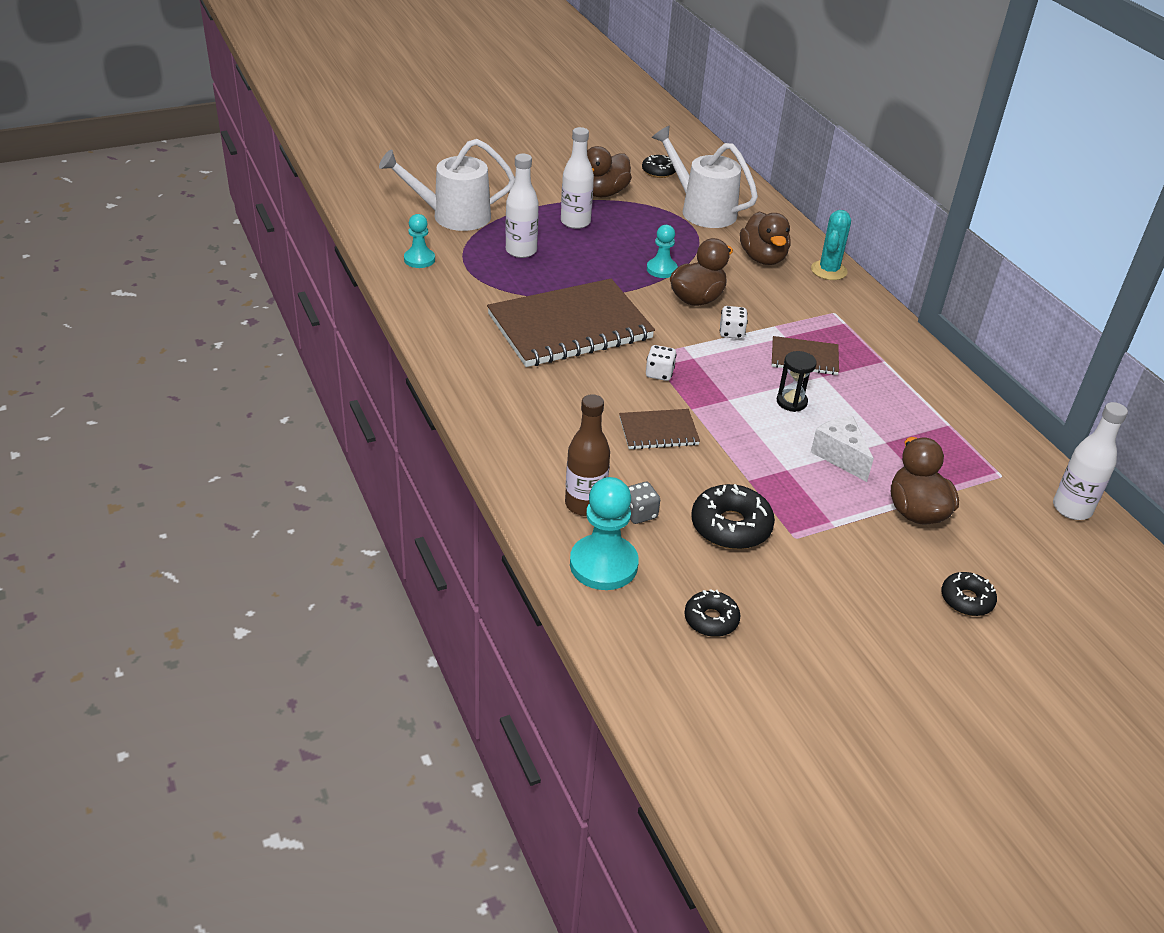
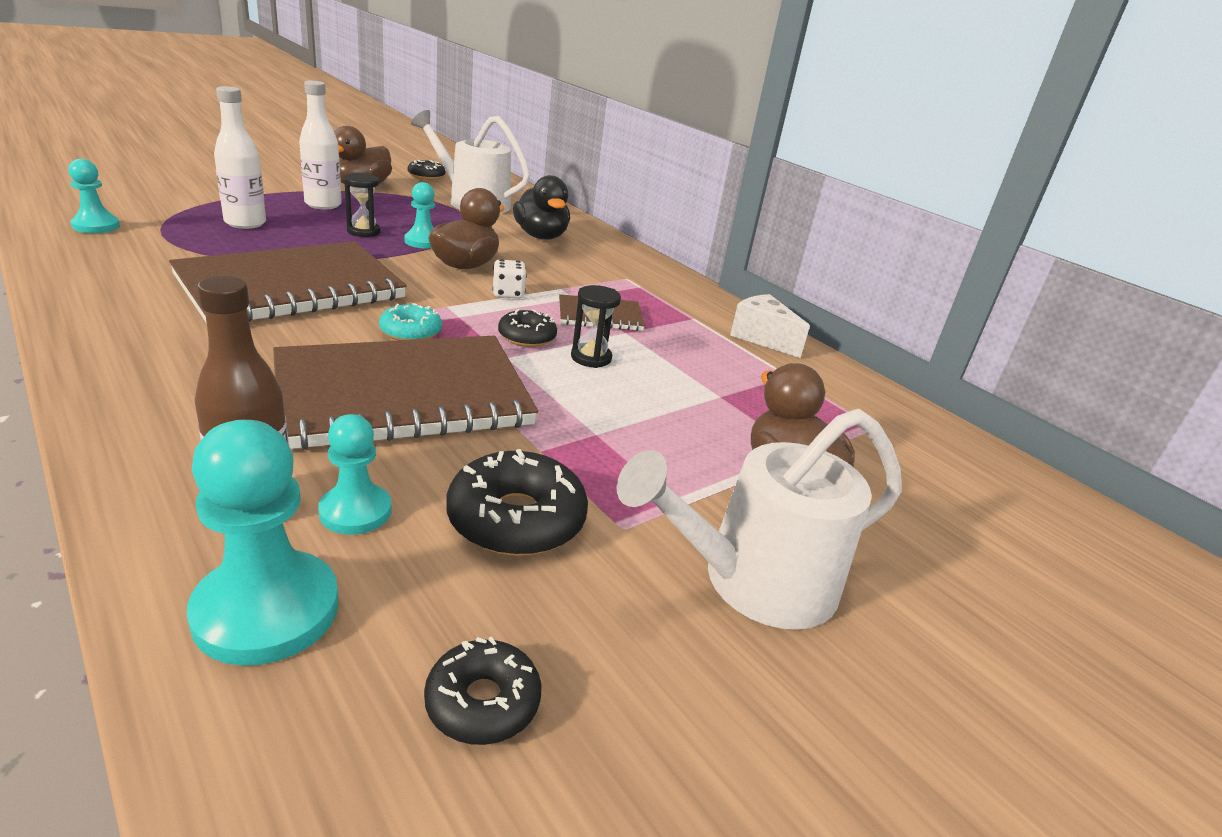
camera: 15 degrees left, 10 degrees down
white watering can [379,139,515,231] -> white watering can moved to [616,409,902,630]
brown notebook [619,409,700,450] -> brown notebook [273,336,538,450], size x2.14
grey dice [628,482,660,524] -> turquoise pawn [318,414,392,535]
white dice [646,345,677,381] -> turquoise donut [379,303,442,341]
brown duck [740,211,791,265] -> black duck [513,175,570,240]
turquoise cactus [811,210,851,280] -> none
white cheese [811,416,874,482] -> white cheese moved to [730,294,810,358]
black donut [941,572,997,616] -> black donut moved to [498,309,557,347]
white bottle [1053,402,1128,520] -> none
none -> black hourglass [344,173,380,237]

